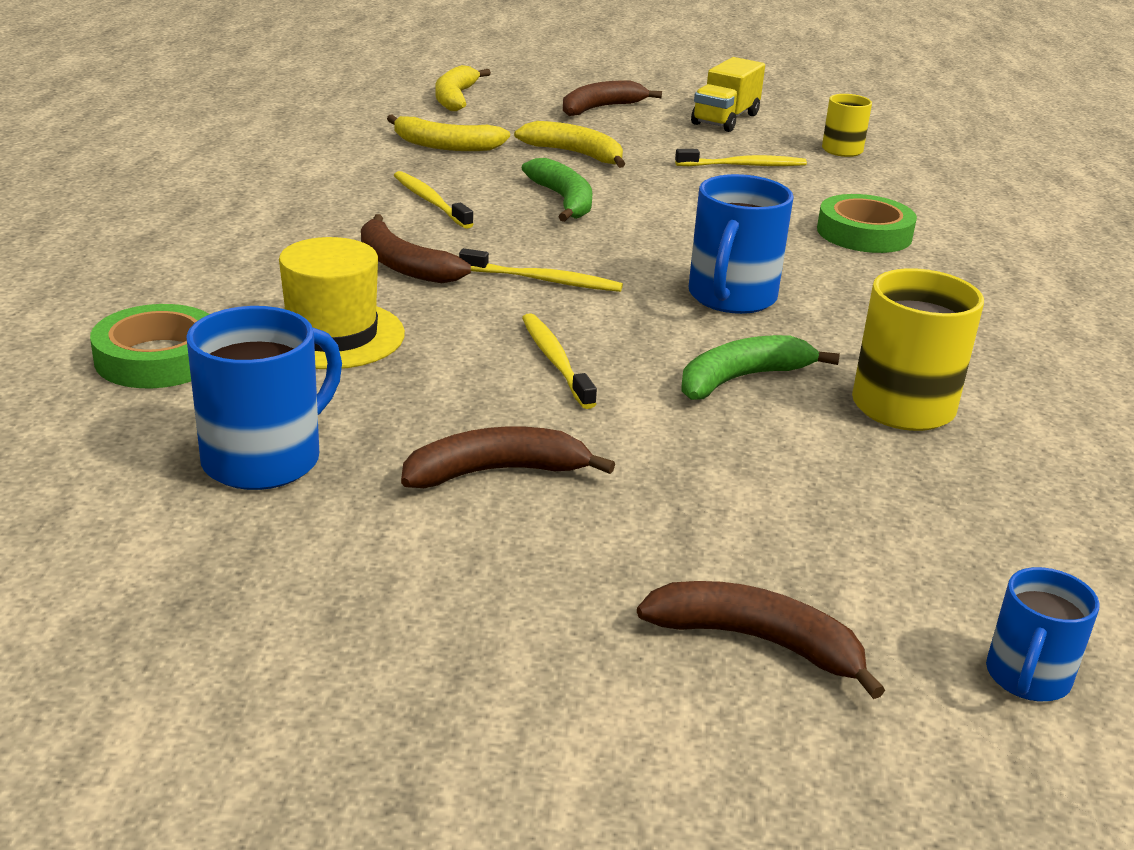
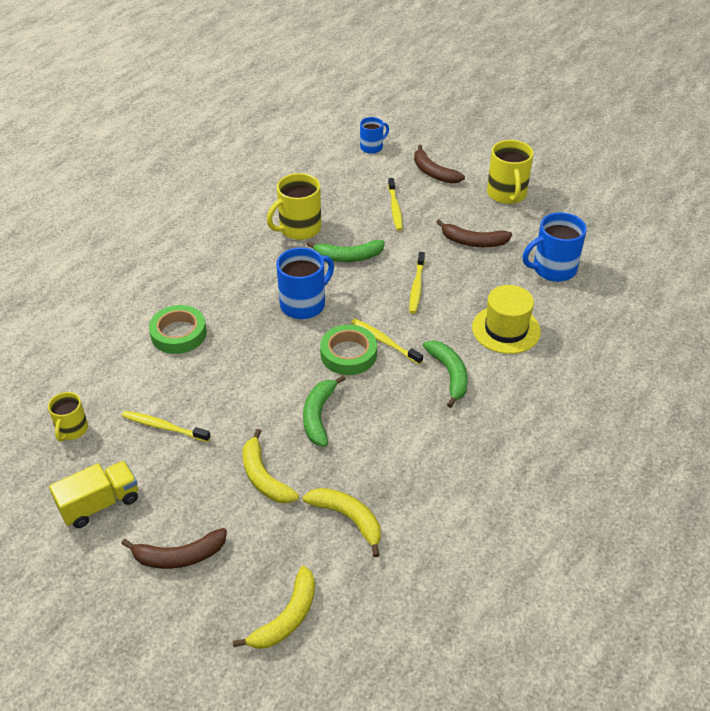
camera: 150 degrees left, 15 degrees up
green tape [90,304,209,388] -> green tape moved to [320,325,377,375]
brown banana [361,214,471,283] -> green banana [423,340,468,408]
yellow toothbrush [394,171,473,229] -> yellow toothbrush moved to [388,178,403,231]
none -> yellow mug [487,140,534,204]

